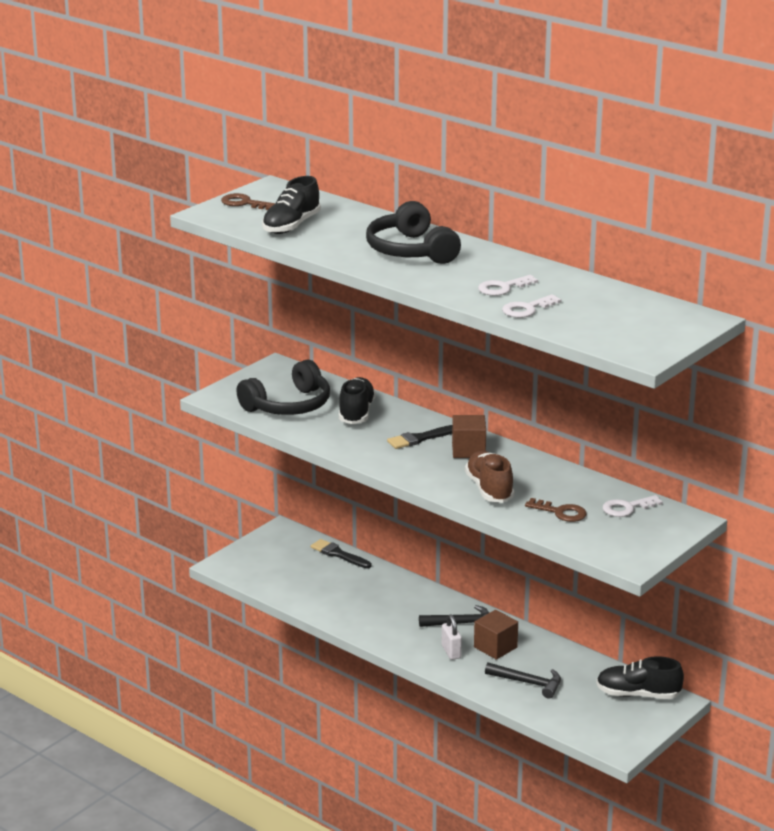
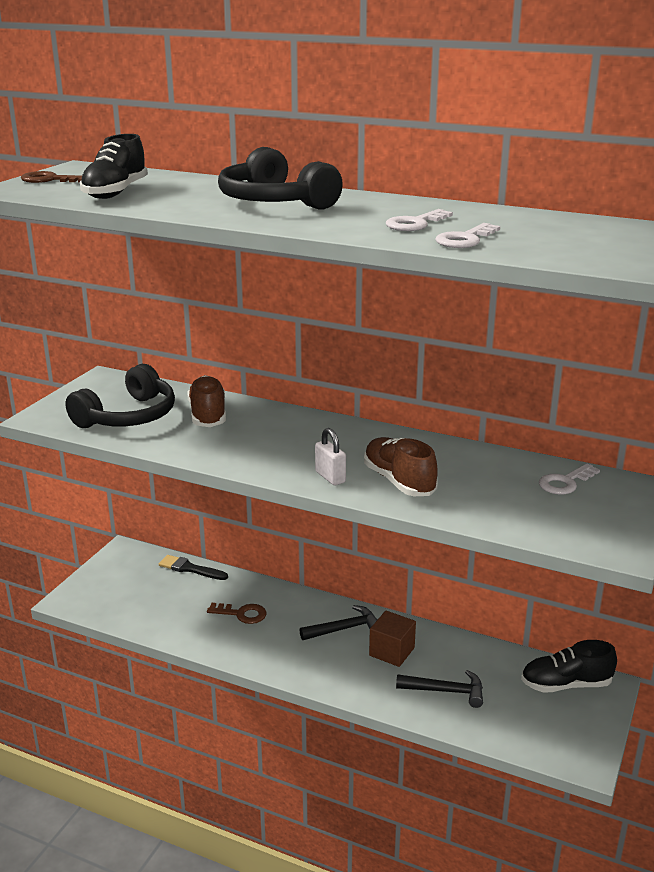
camera: 15 degrees left, 0 degrees up
black shoe [339,377,376,424] -> brown shoe [187,375,226,427]
black brush [387,425,452,449] -> none
white padlock [442,614,462,660] -> white padlock moved to [315,428,346,485]
brown cube [452,415,486,458] -> none
brown key [525,498,587,522] -> brown key moved to [207,603,266,624]

